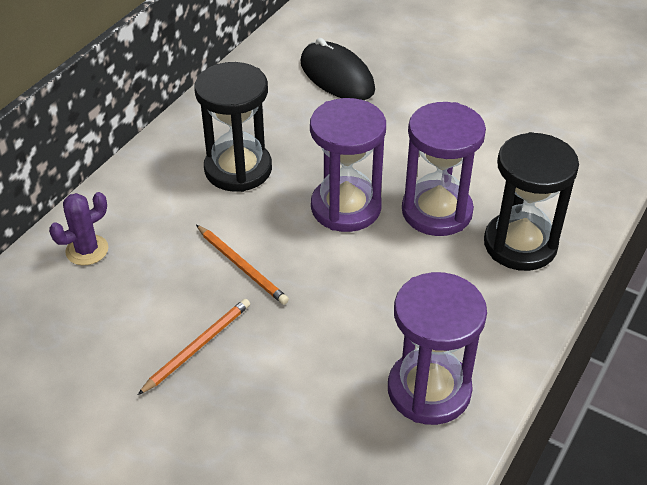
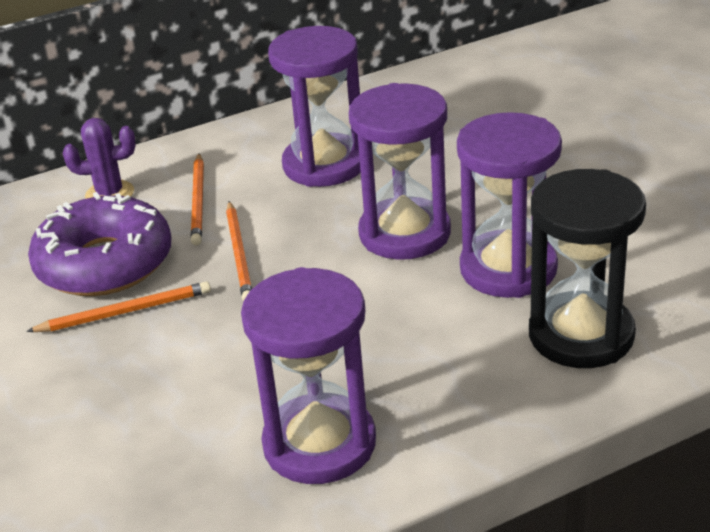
camera: 35 degrees right, 10 degrees down
black hourglass [194,62,272,192] -> purple hourglass [268,26,361,187]
black mouse [300,38,375,100] -> none
none -> purple donut [28,192,172,296]
none -> orange pencil [191,153,204,246]

